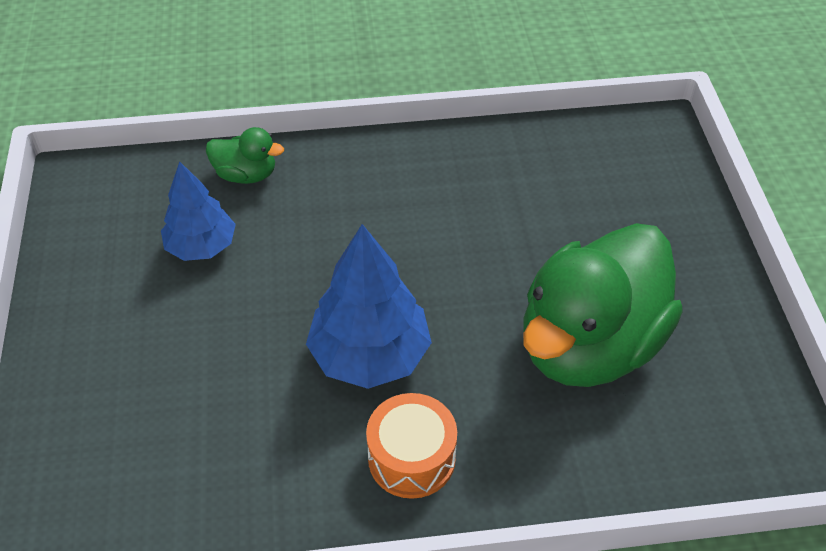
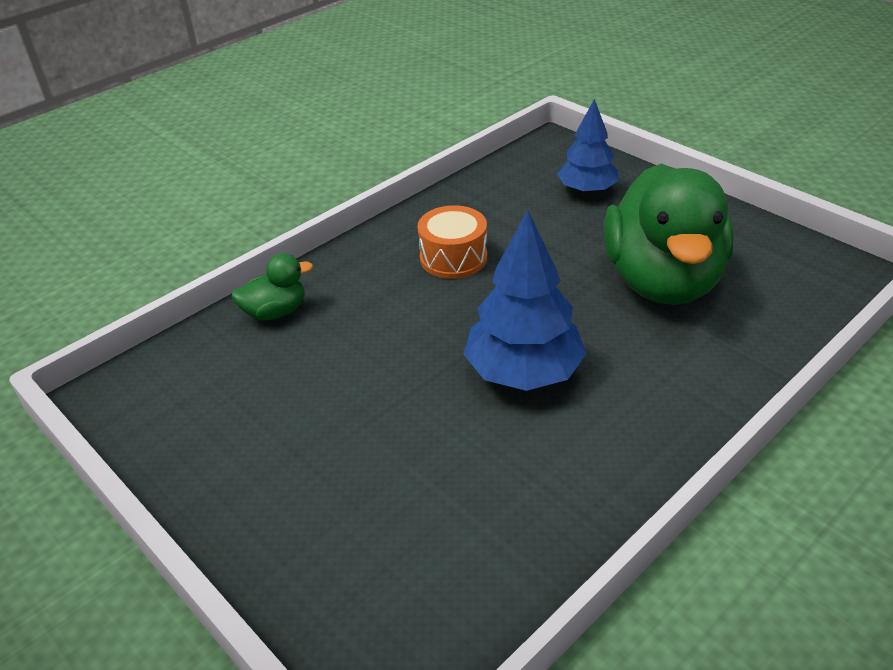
camera: 35 degrees left, 10 degrees down
blue tree [161,161,236,261] -> blue tree moved to [557,99,619,194]
orange drum [366,393,457,499] -> orange drum moved to [418,205,487,279]

